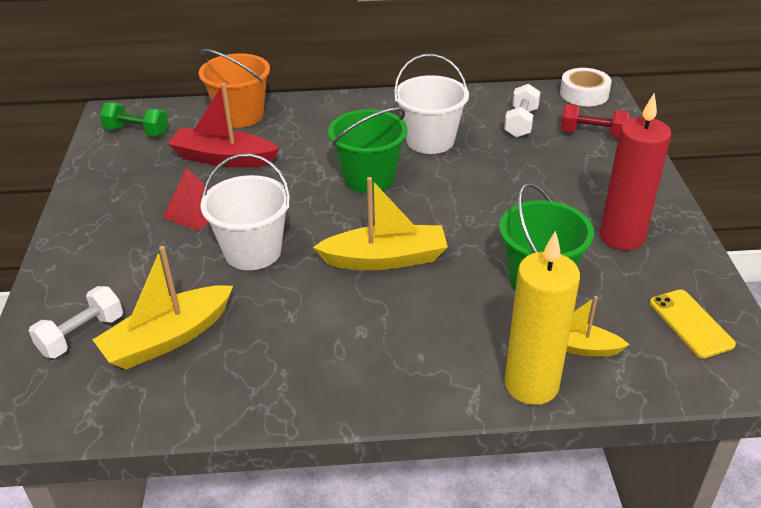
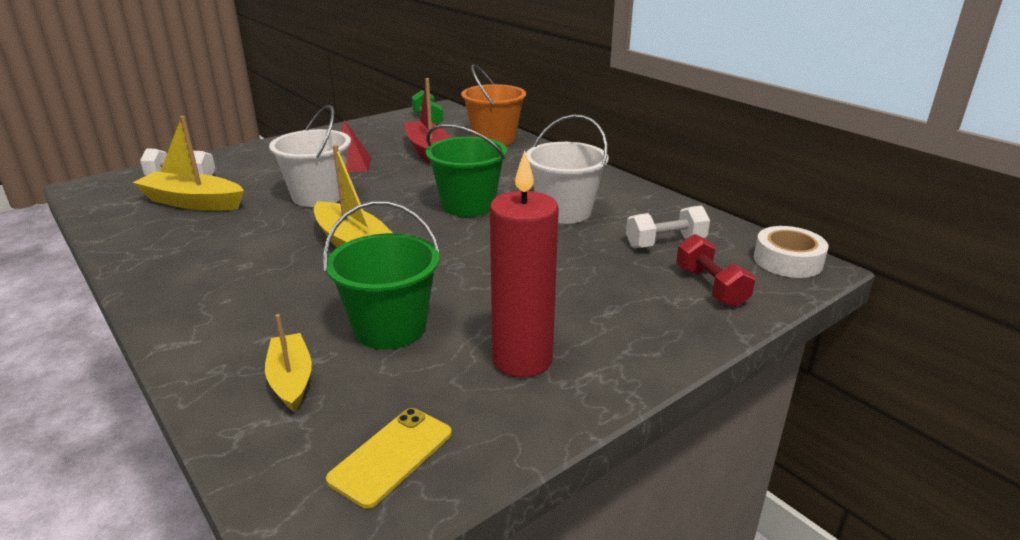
camera: 55 degrees right, 10 degrees down
yellow candle [505,231,580,405] -> none

